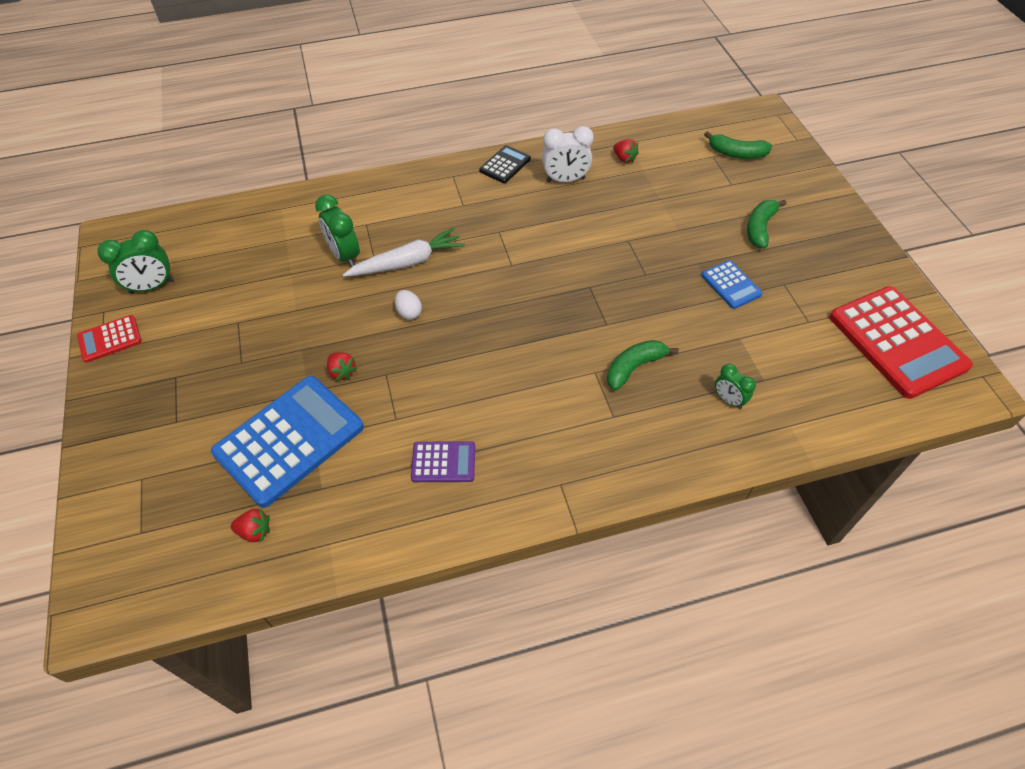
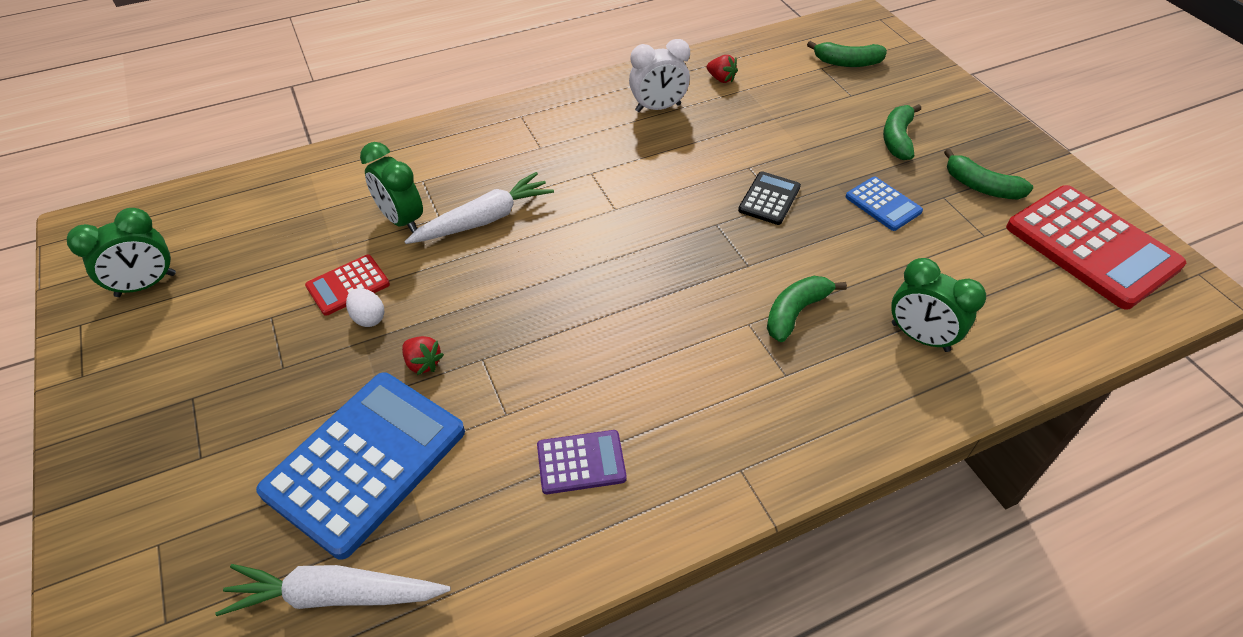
camera: 10 degrees left, 5 degrees down
red calculator [77,315,141,363] -> red calculator moved to [305,255,390,316]
red strawberry [231,508,270,542] -> white carrot [215,564,451,616]
white egg [395,290,422,320] -> white egg moved to [346,288,384,327]
black calculator [479,145,531,183] -> black calculator moved to [738,171,801,225]
green clock [715,364,756,409] -> green clock [891,258,986,352], size x1.63
none -> green banana [944,149,1033,200]

